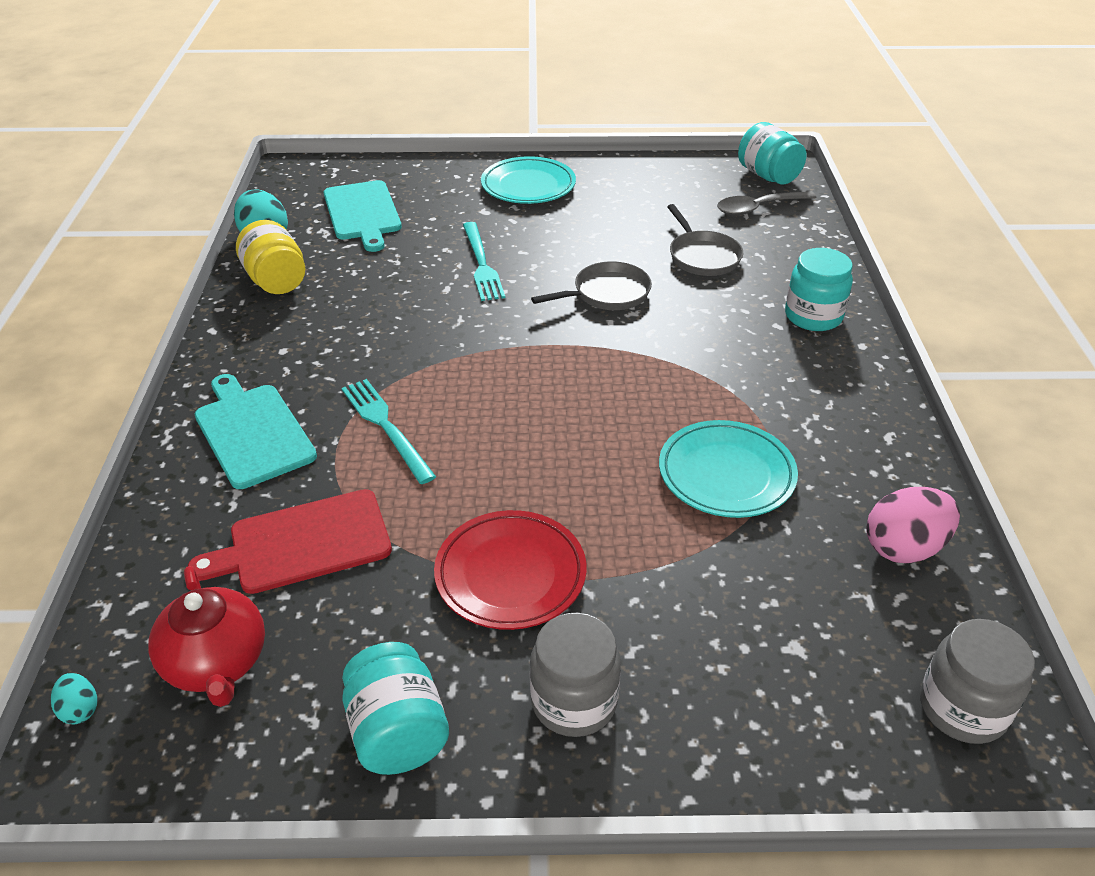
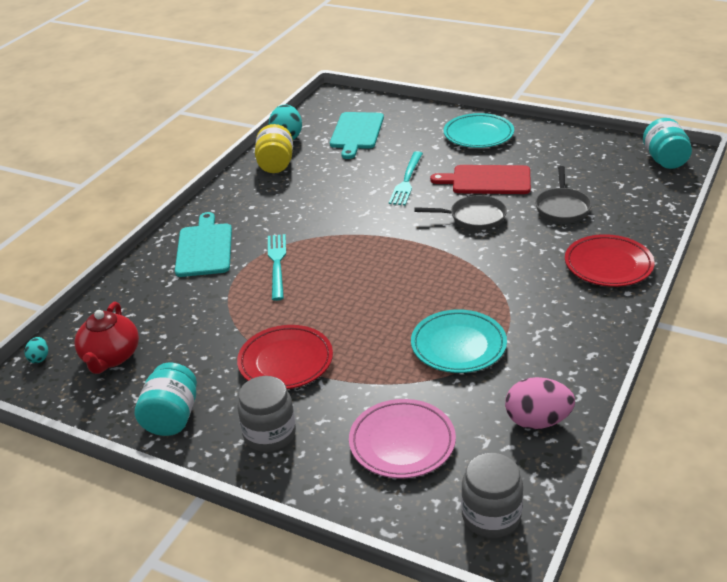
camera: 30 degrees right, 5 degrees down
red cutting board [188,489,392,594] -> red cutting board moved to [430,165,531,194]
grey spoon [717,191,816,216] -> none
turquoise jar [785,248,853,331] -> red plate [565,234,655,287]
none -> pink plate [349,399,456,478]

